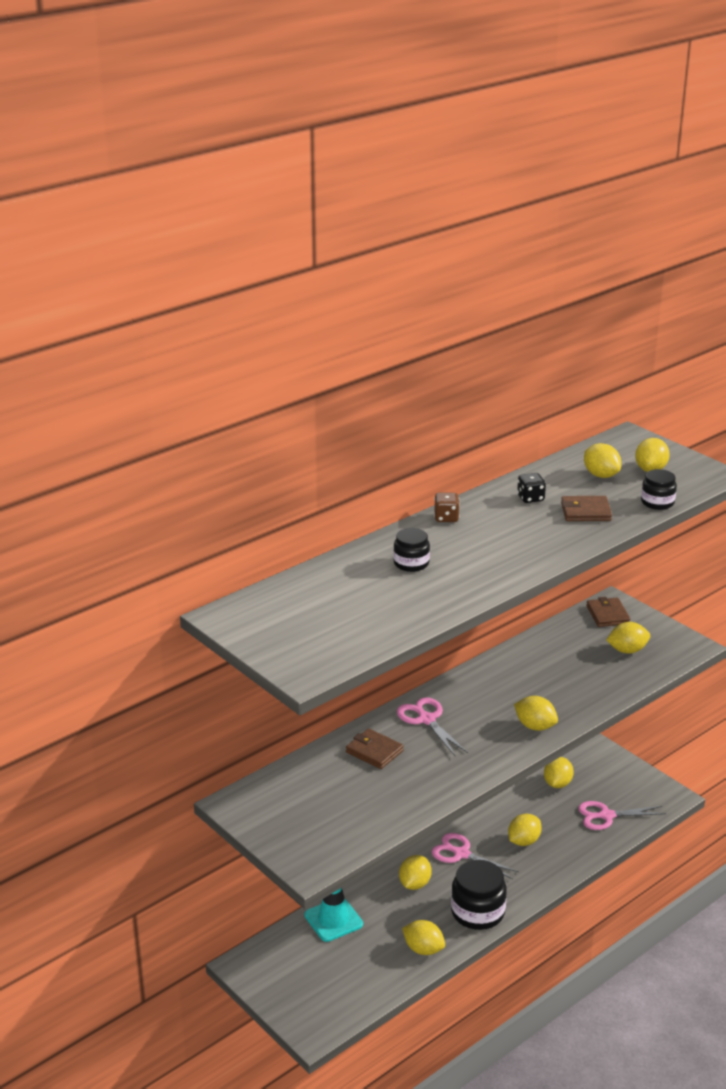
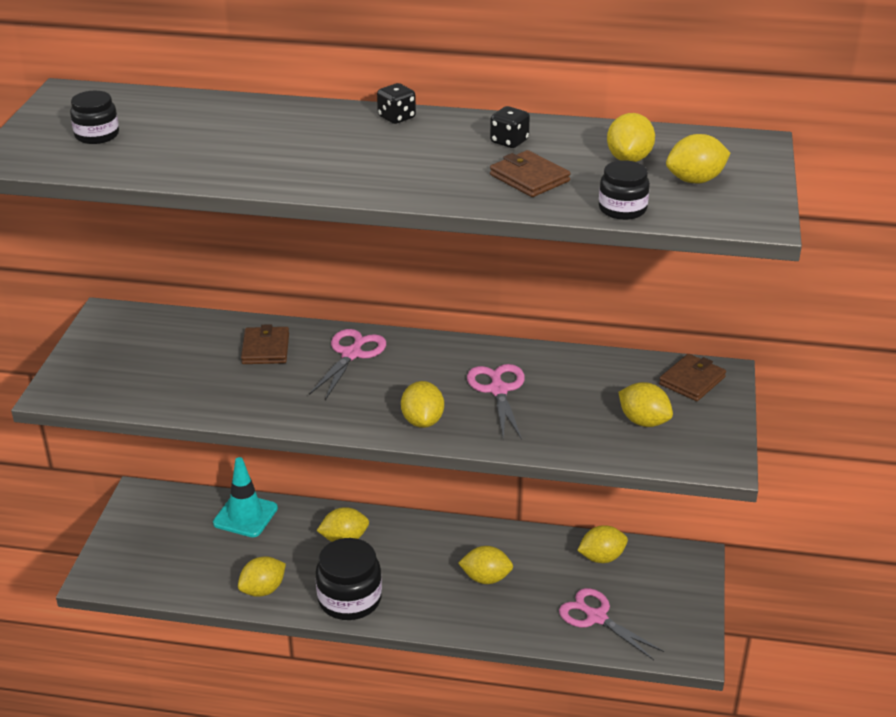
camera: 50 degrees right, 5 degrees up
black jar [393,528,430,572] -> black jar moved to [70,91,119,144]
yellow lemon [402,920,445,955] -> yellow lemon turned 60 degrees clockwise [238,556,286,597]
pink scissors [432,833,519,879] -> pink scissors moved to [467,364,525,440]
brown dice [434,493,460,522] -> black dice [377,83,416,124]

